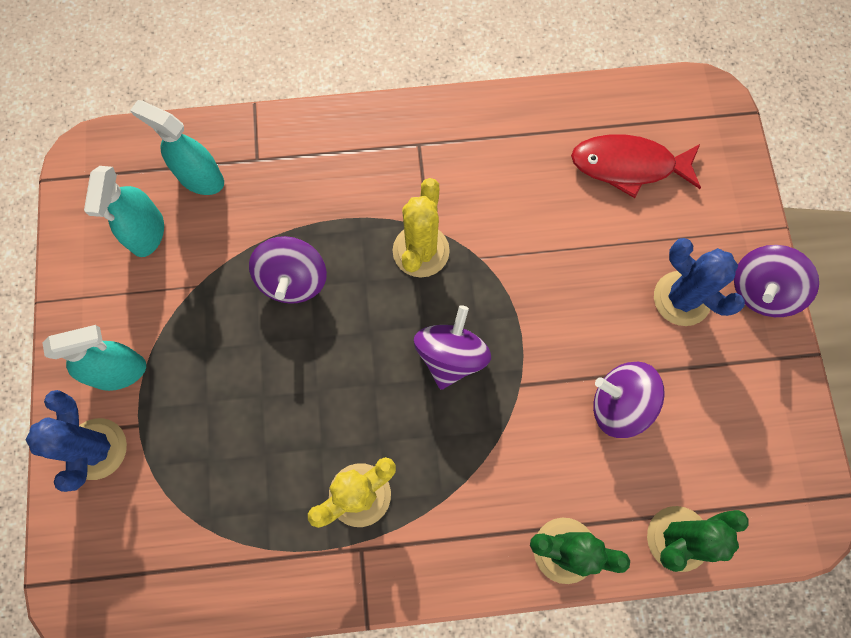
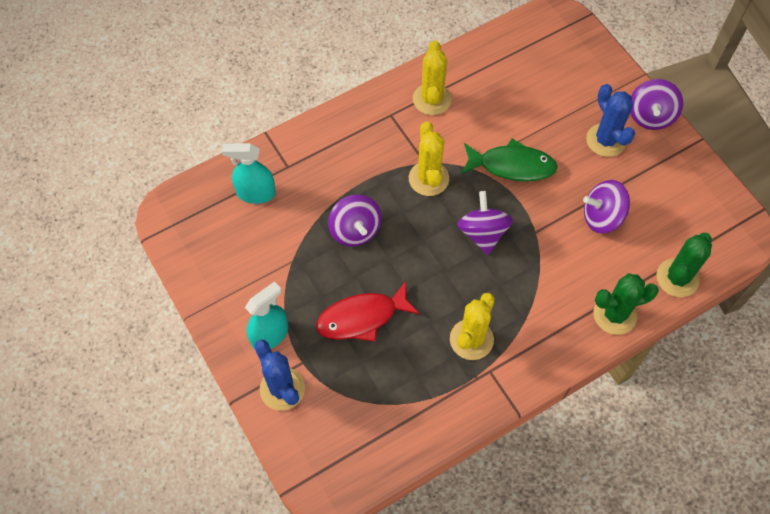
camera: 25 degrees left, 10 degrees down
turquoise spray bottle [84,166,164,257] -> none
red fish [571,134,701,198] -> red fish moved to [316,281,420,342]
blue cactus [654,238,745,326] -> blue cactus turned 45 degrees clockwise [586,84,635,157]
none -> yellow cactus [413,40,452,115]
none -> green fish [461,139,558,181]

